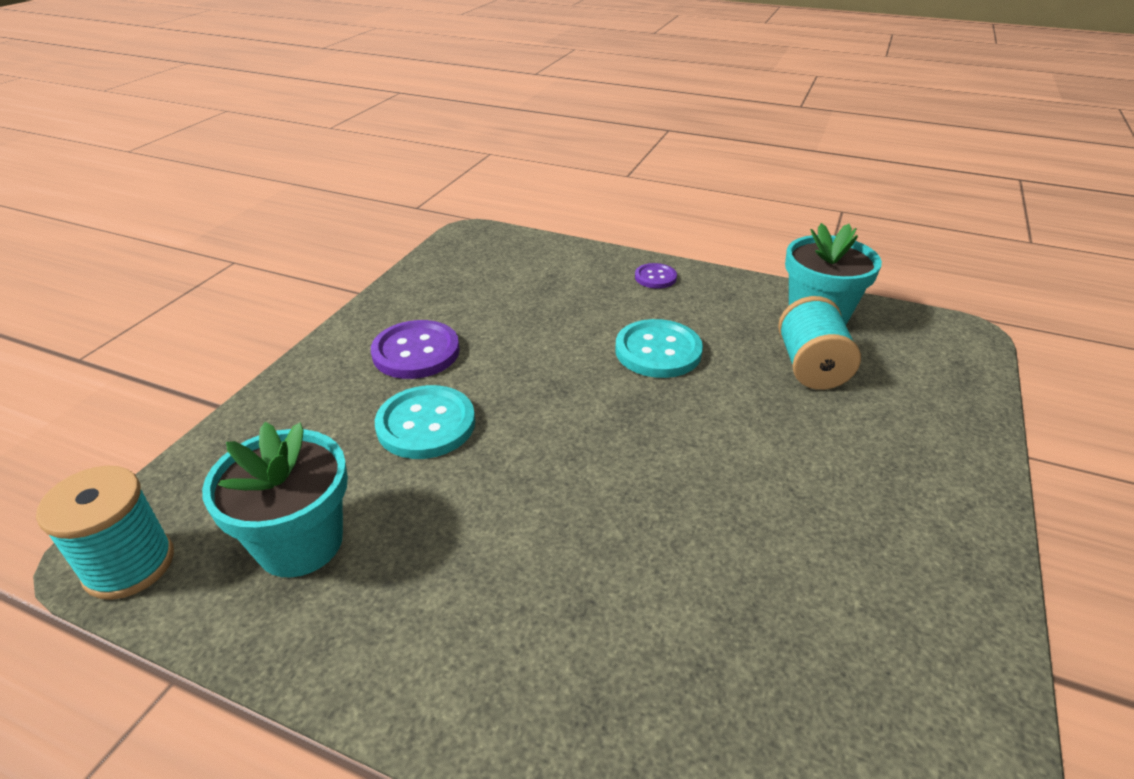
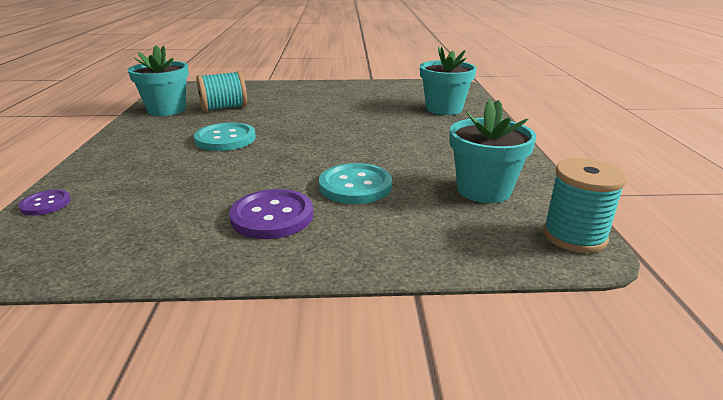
camera: 115 degrees left, 10 degrees down
purple button [635,263,677,289] -> purple button moved to [19,190,71,216]
none -> turquoise flower pot [420,46,477,115]

